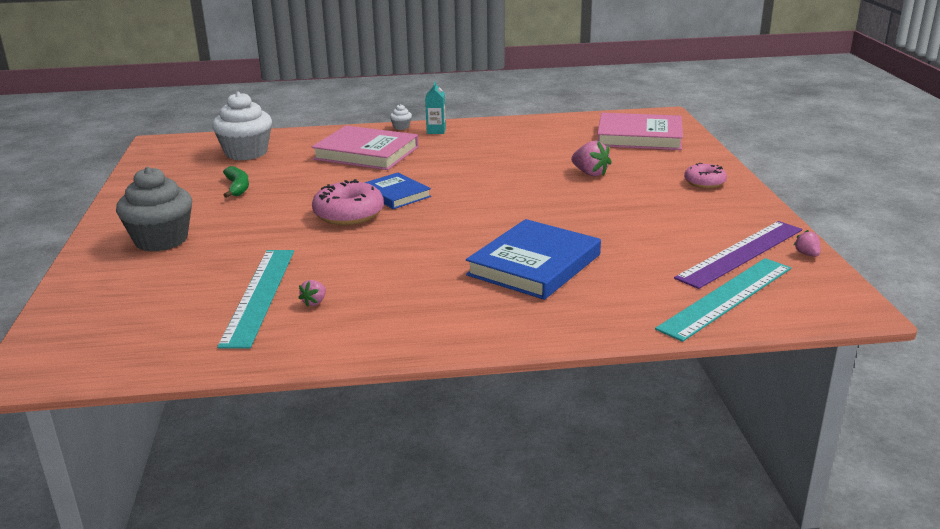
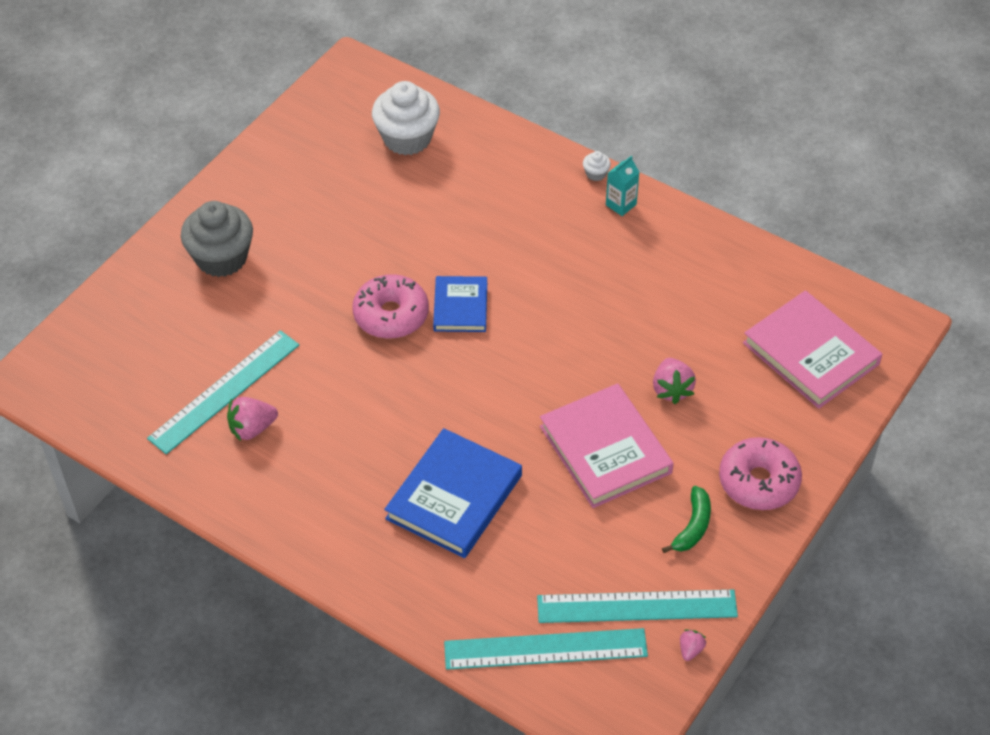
camera: 40 degrees right, 25 degrees up
green banana [223,166,249,198] -> green banana moved to [662,486,711,553]
pink strawberry [299,280,326,307] -> pink strawberry [227,397,278,441], size x1.78
pink book [312,125,419,170] -> pink book moved to [540,383,674,508]
blue book [466,219,601,300] -> blue book turned 45 degrees counterclockwise [384,428,522,558]
purple ruler [674,221,802,289] -> turquoise ruler [537,590,738,623]
pink donut [684,163,727,188] -> pink donut [719,437,802,510], size x1.62

